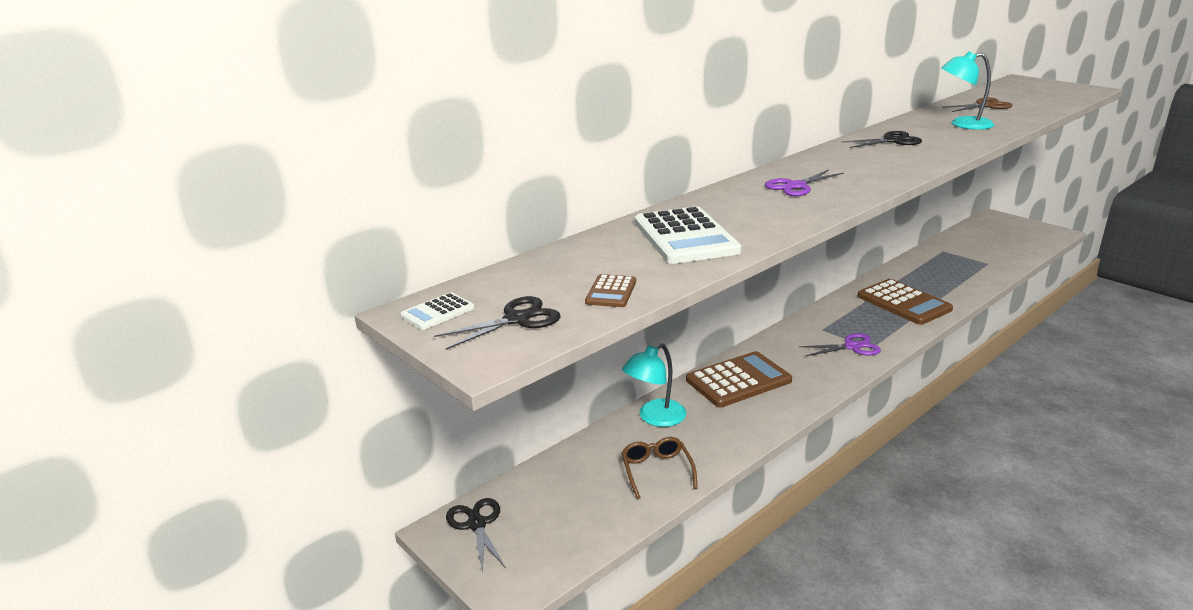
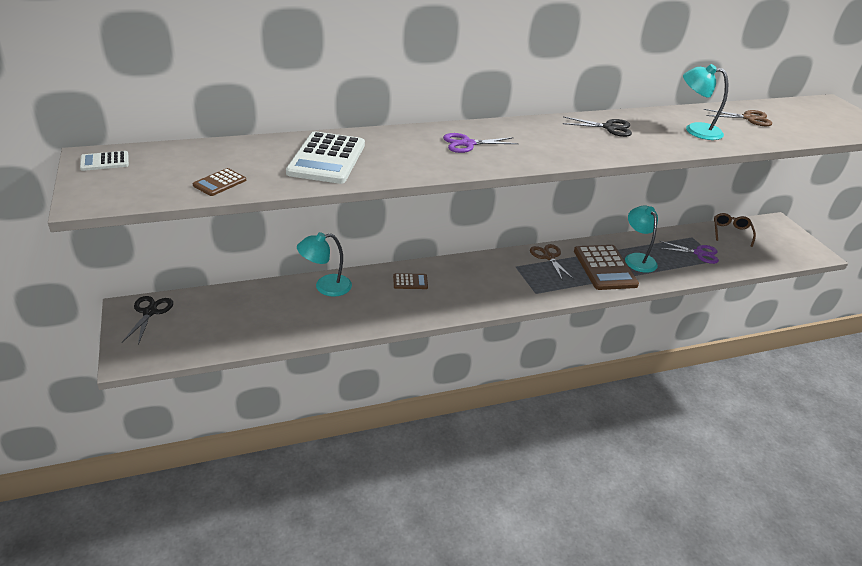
camera: 20 degrees right, 10 degrees up
black scissors [434,296,561,350] -> none
brown glasses [621,437,698,499] -> brown glasses moved to [714,213,756,247]
brown calculator [686,351,792,407] -> brown calculator [393,273,428,289], size x0.47
purple scissors [799,333,881,356] -> purple scissors moved to [659,241,719,264]
none -> brown scissors [530,244,575,281]
none -> turquoise lamp [625,206,658,273]

